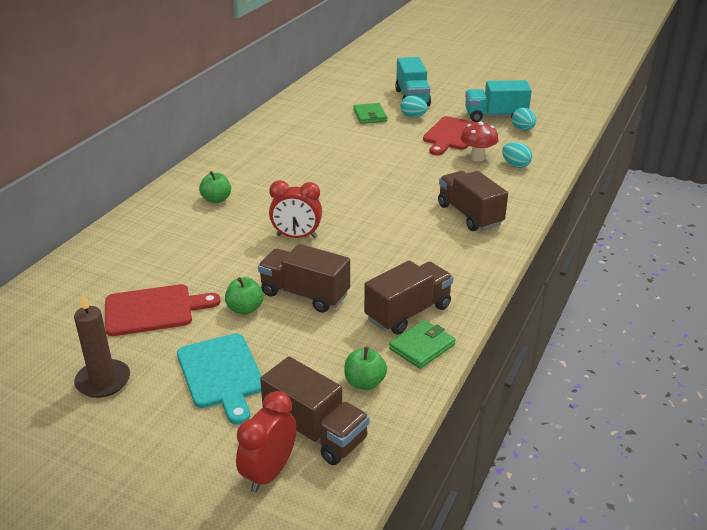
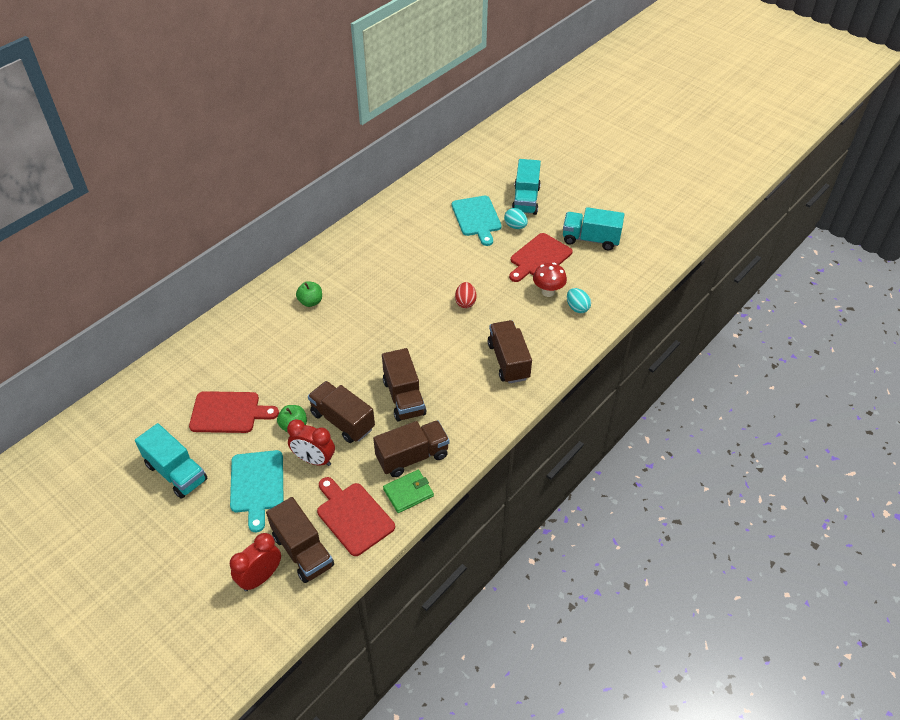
camera: 15 degrees right, 15 degrees up
brown candle [74,293,130,398] -> turquoise truck [135,423,207,499]
red clock [269,180,322,238] -> red clock moved to [287,419,335,466]
green apple [344,347,387,390] -> red cutting board [317,477,395,556]
green wallet [353,103,387,124] -> turquoise cutting board [452,196,502,246]
turquoise egg [512,107,536,131] -> none
none -> brown truck [382,348,427,422]
none -> red egg [455,282,476,308]

